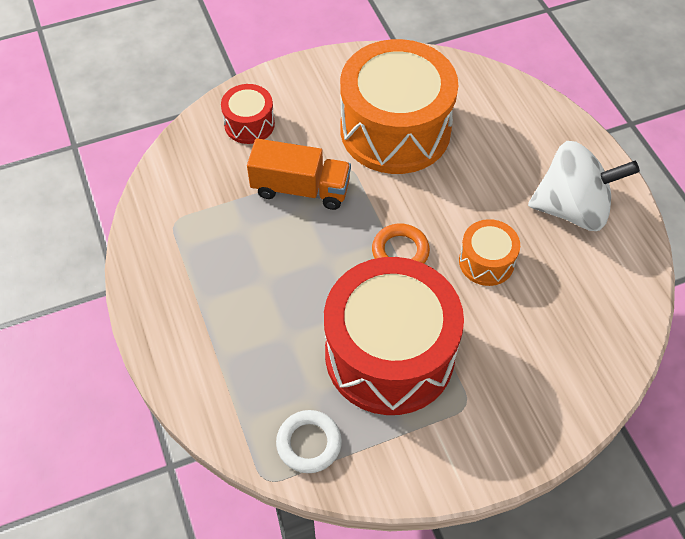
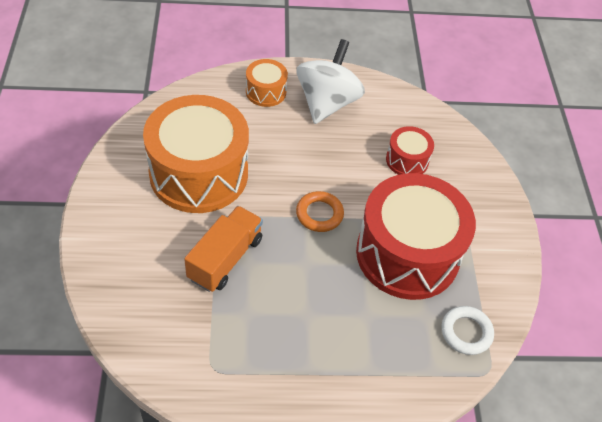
camera: 75 degrees left, 5 degrees down
red drum [221,84,275,144] -> red drum moved to [386,126,434,175]
orange drum [459,219,520,286] -> orange drum moved to [246,59,288,107]

